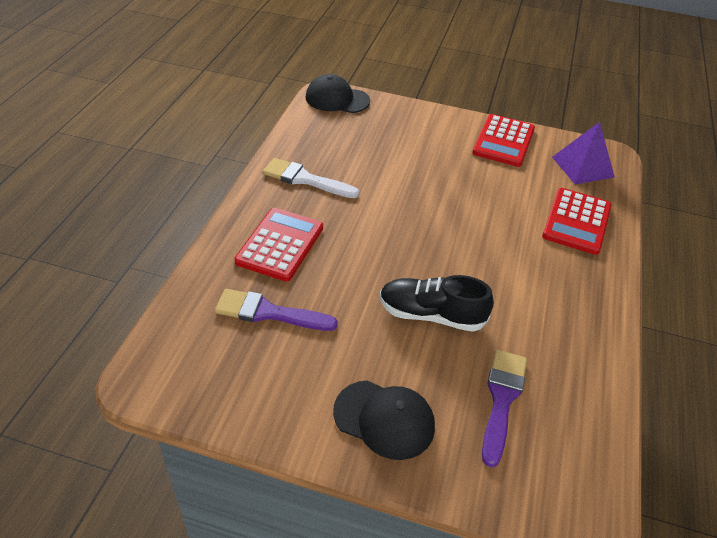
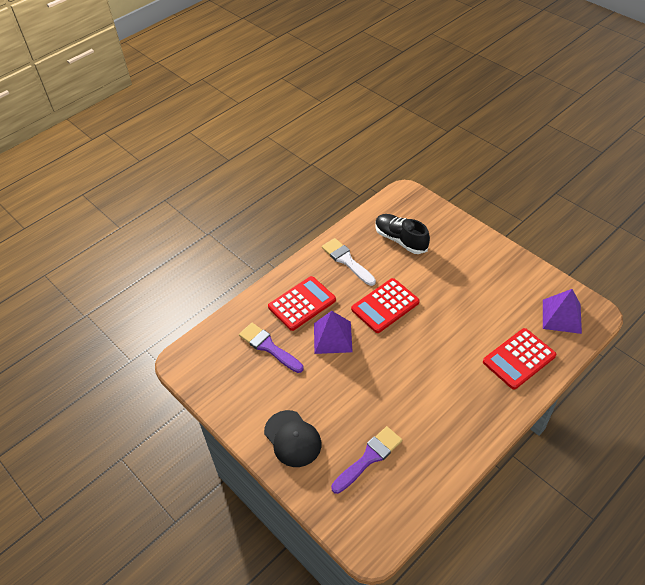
camera: 35 degrees right, 5 degrees up
black cap [306,74,370,113] -> none
black shoe [380,275,494,332] -> black shoe moved to [375,214,430,254]
red calculator [472,114,535,167] -> red calculator moved to [351,278,420,333]
none -> purple pyramid [314,311,353,354]

